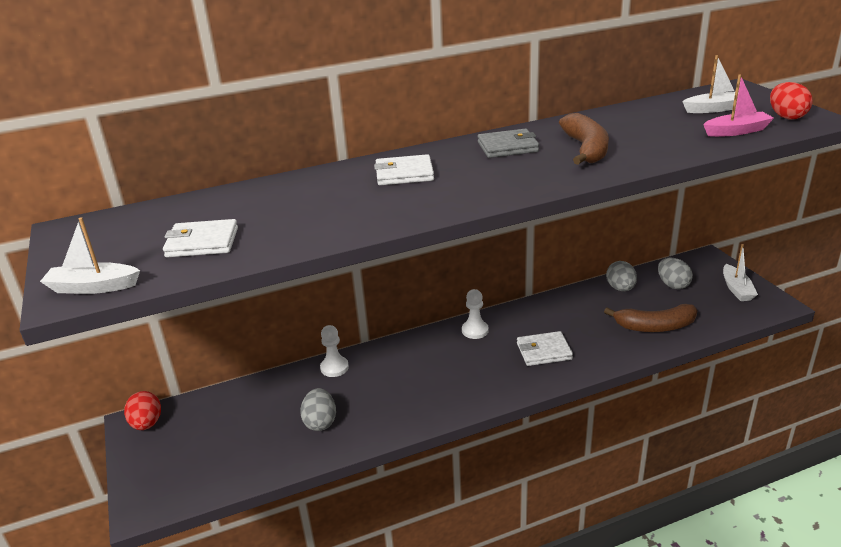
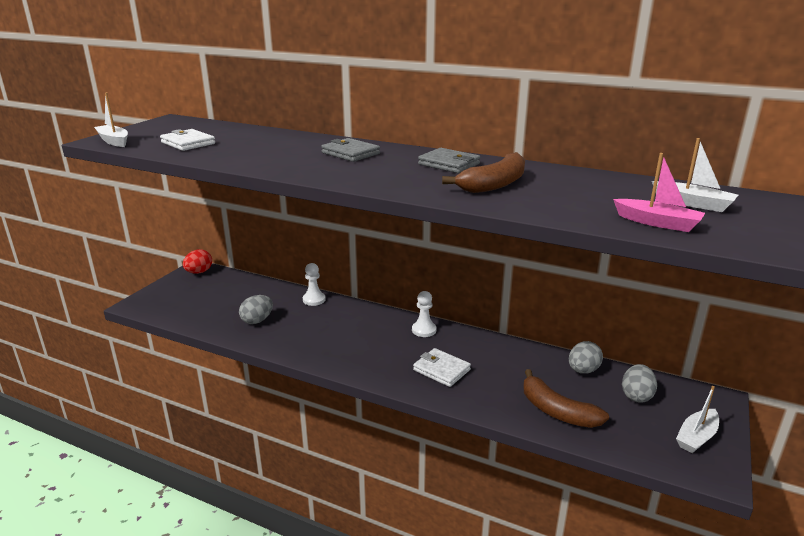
camera: 45 degrees right, 5 degrees down
white wallet [374,154,434,185] -> grey wallet [321,138,380,162]
red egg [770,82,813,119] -> none

